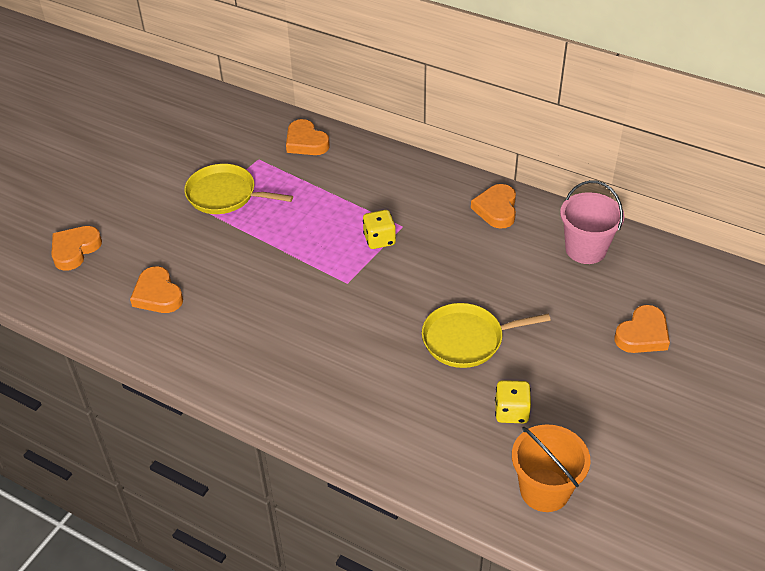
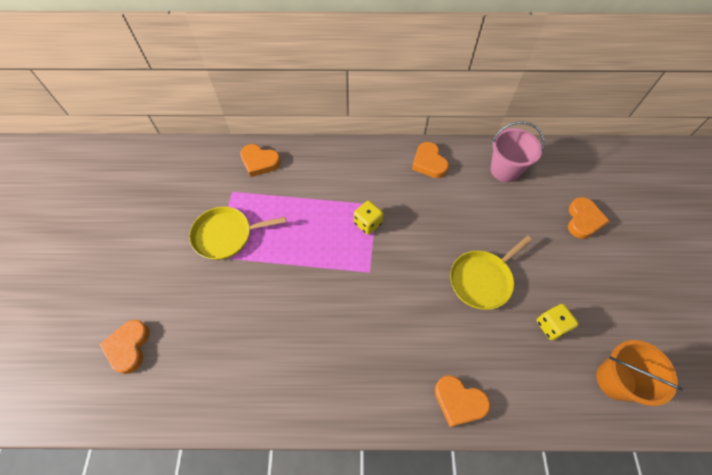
camera: 30 degrees left, 15 degrees up
orange heart [130,266,183,313] -> orange heart moved to [435,375,490,427]

